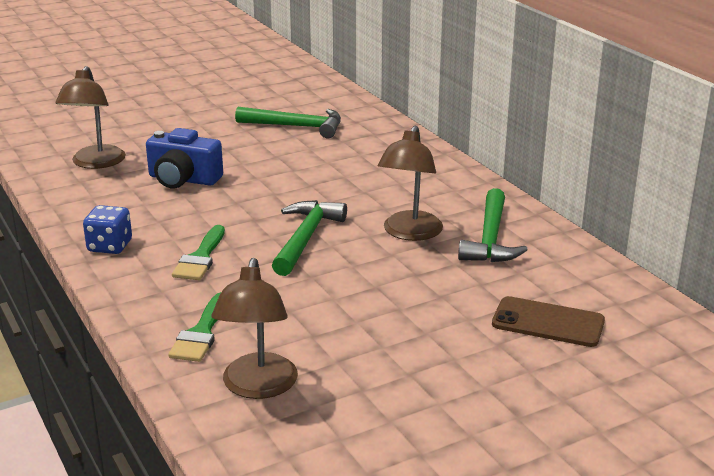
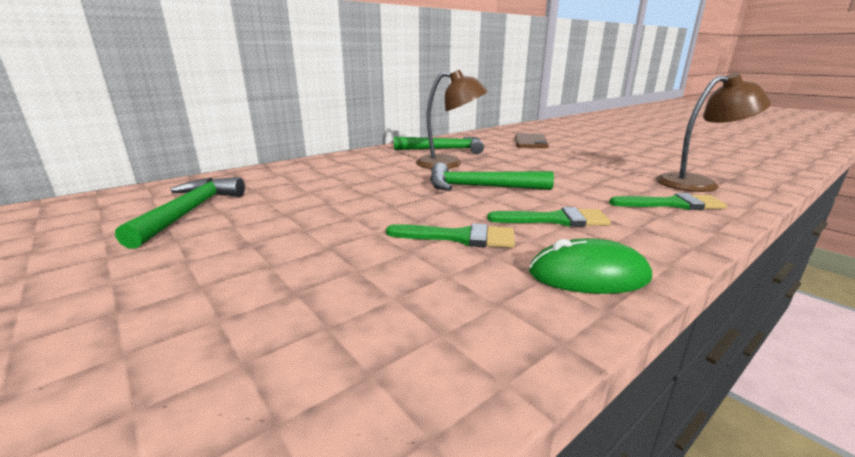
camera: 100 degrees left, 5 degrees down
brown lamp [55,66,126,169] -> none
blue dice [83,205,132,254] -> green mouse [529,238,652,294]
blue camera [146,128,223,189] -> none
none -> green brush [386,223,515,248]

